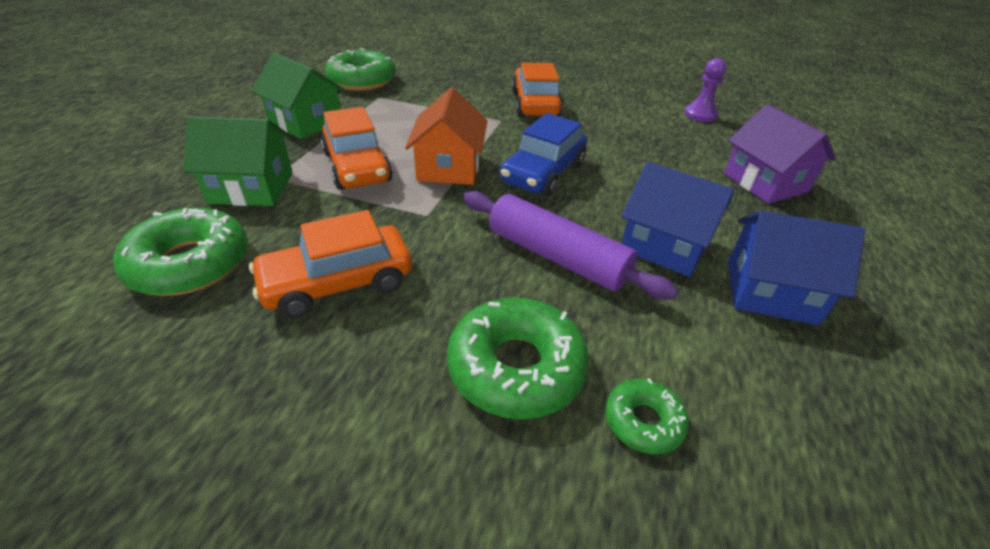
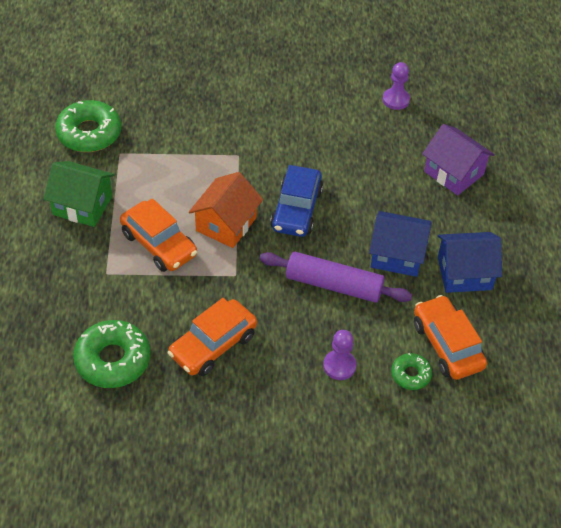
camera: 20 degrees left, 10 degrees up
green house [183,116,293,206] -> none
orange house [405,88,487,185] -> orange house turned 45 degrees clockwise [189,172,263,248]
green donut [447,297,589,419] -> purple pawn [323,330,356,380]
orange car [511,63,563,117] -> orange car moved to [414,295,487,380]

